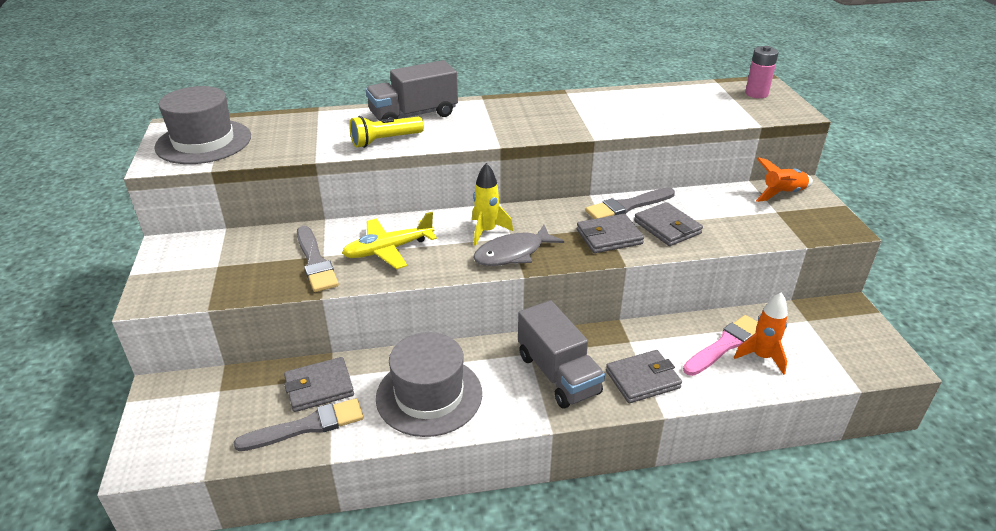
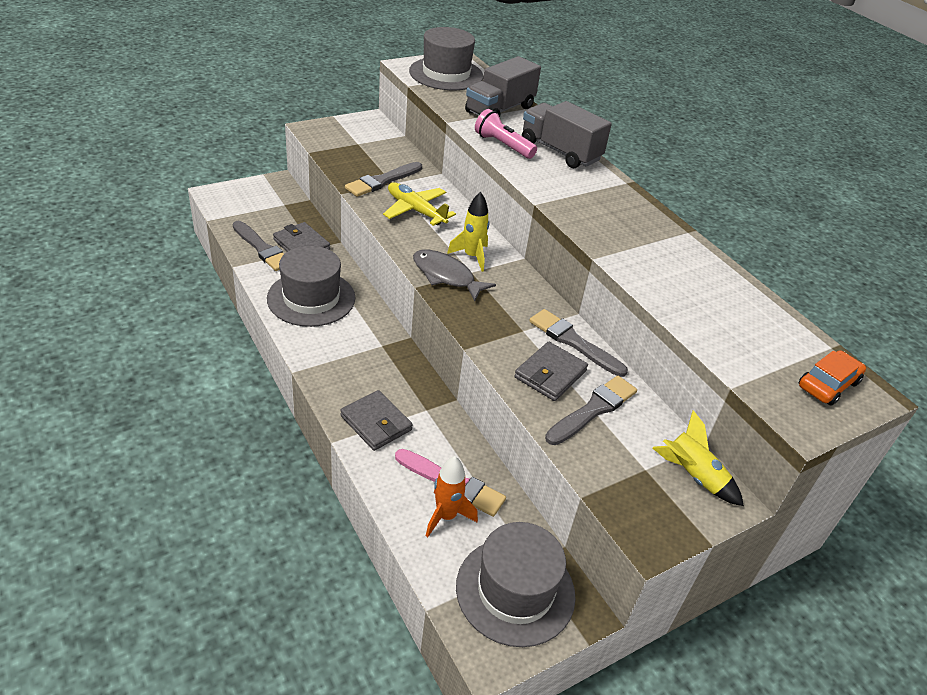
camera: 65 degrees right, 5 degrees up
yellow flashlight [349,116,424,148] -> pink flashlight [475,109,537,159]
grey truck [518,300,605,409] -> grey truck moved to [465,56,541,117]
grey wallet [577,214,644,253] -> none
pink battery [745,46,779,98] -> orange car [799,350,866,406]
orange rocket [756,157,813,202] -> yellow rocket [653,410,744,506]
none -> grey hat [456,522,576,647]
none -> grey brush [545,376,637,445]

